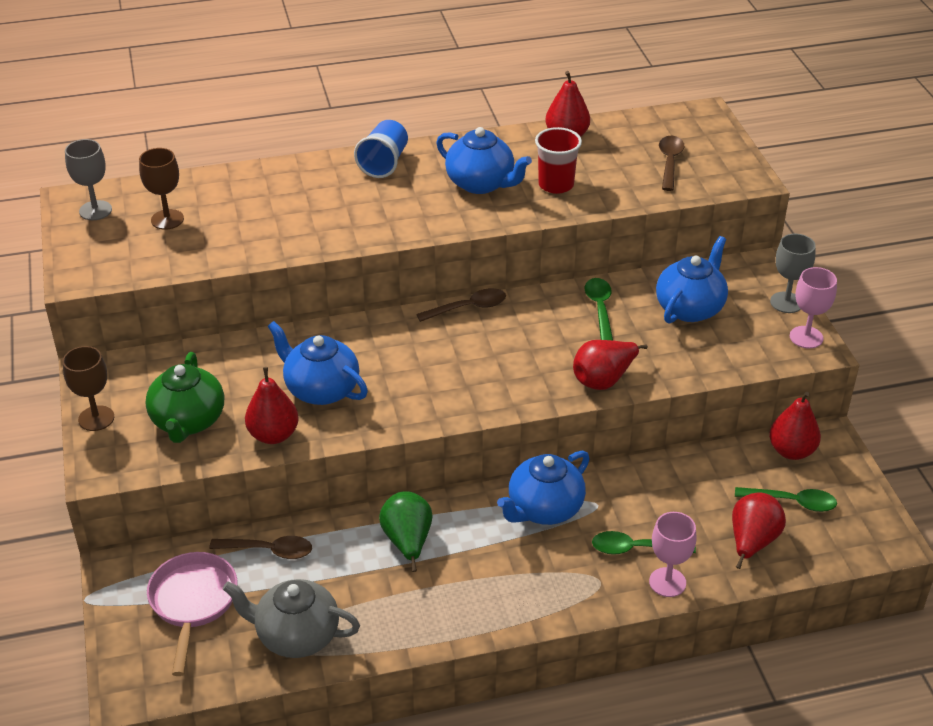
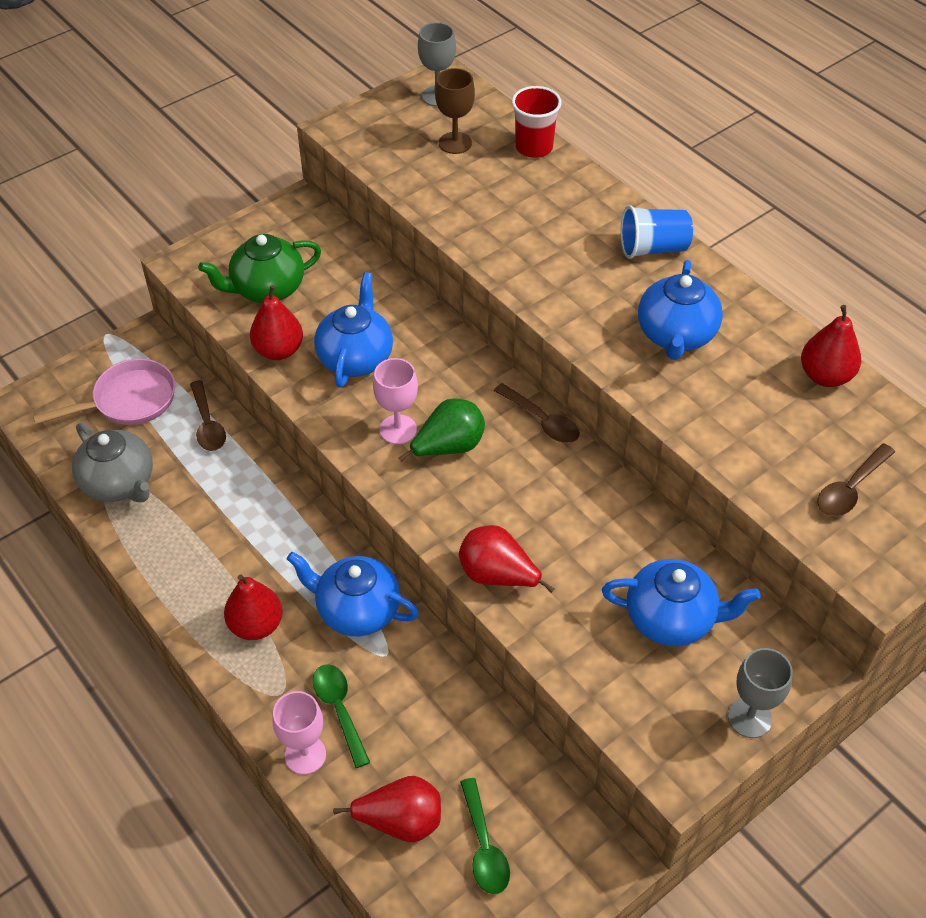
camera: 65 degrees right, 10 degrees up
brown goblet [63,346,114,431] -> none
grey teapot [223,579,360,658] -> grey teapot turned 150 degrees clockwise [72,423,153,502]
green pear [379,491,433,572] -> green pear moved to [398,398,485,462]
red cup [535,127,582,194] -> red cup moved to [512,86,562,158]
green spoon [585,278,613,340] -> none
brown spoon [659,136,685,191] -> brown spoon turned 150 degrees clockwise [817,444,895,516]
red pear [769,392,821,460] -> red pear moved to [224,574,283,640]
pink goblet [790,267,837,349] -> pink goblet moved to [373,358,418,444]

